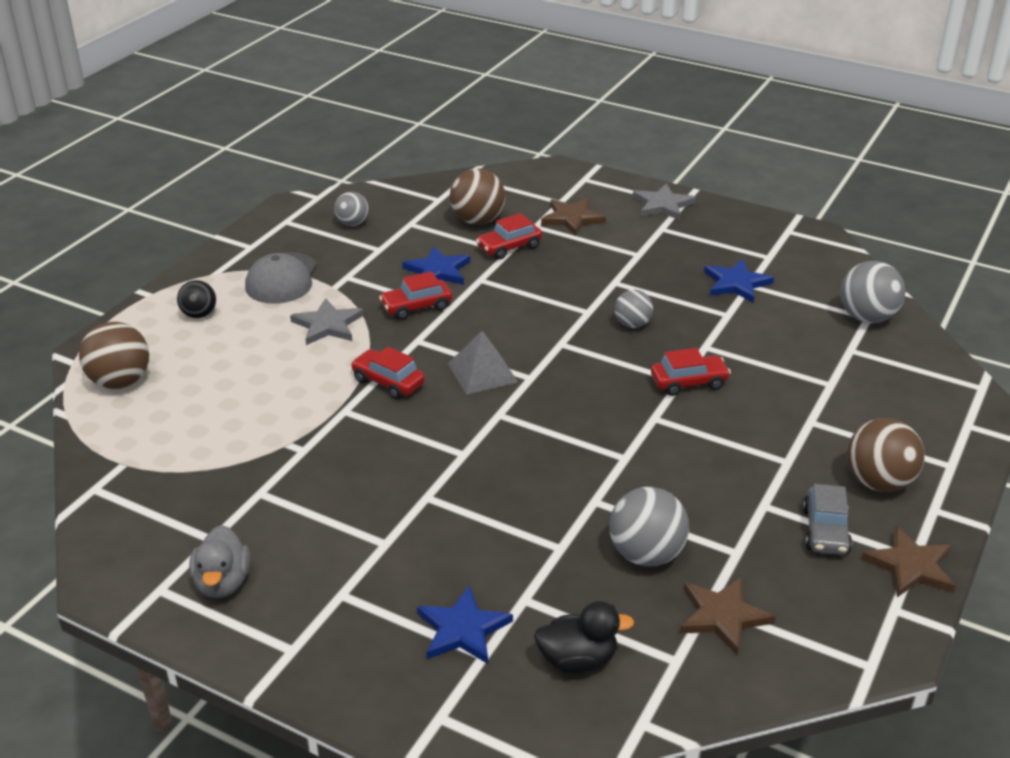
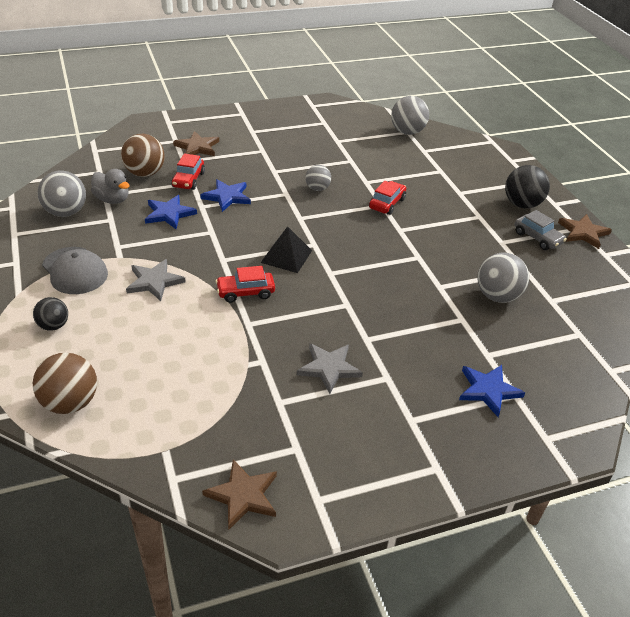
camera: 50 degrees left, 5 degrees up
grey duck [189,525,250,598] -> grey duck moved to [91,169,129,204]
grey ball [334,192,369,226] -> grey ball [38,170,86,217], size x1.63
red car [379,271,452,320] -> none
grey pyramid [448,331,518,395] -> black pyramid [261,226,312,273]
black duck [534,601,634,674] -> none
grey star [633,183,696,220] -> grey star moved to [297,343,363,394]
brown star [680,577,776,655] -> brown star moved to [202,460,277,530]
blue star [704,259,774,303] -> blue star moved to [200,179,251,212]
brown ball [847,418,925,492] -> black ball [505,165,550,208]

